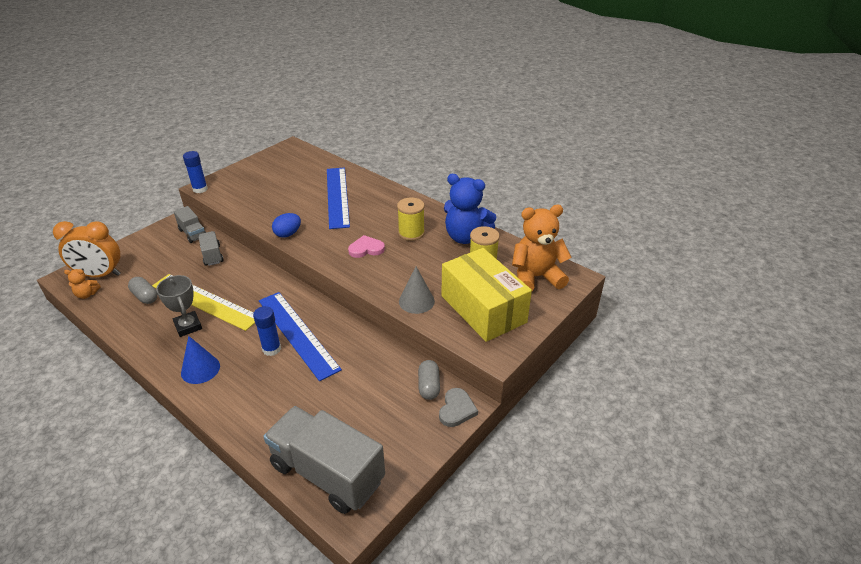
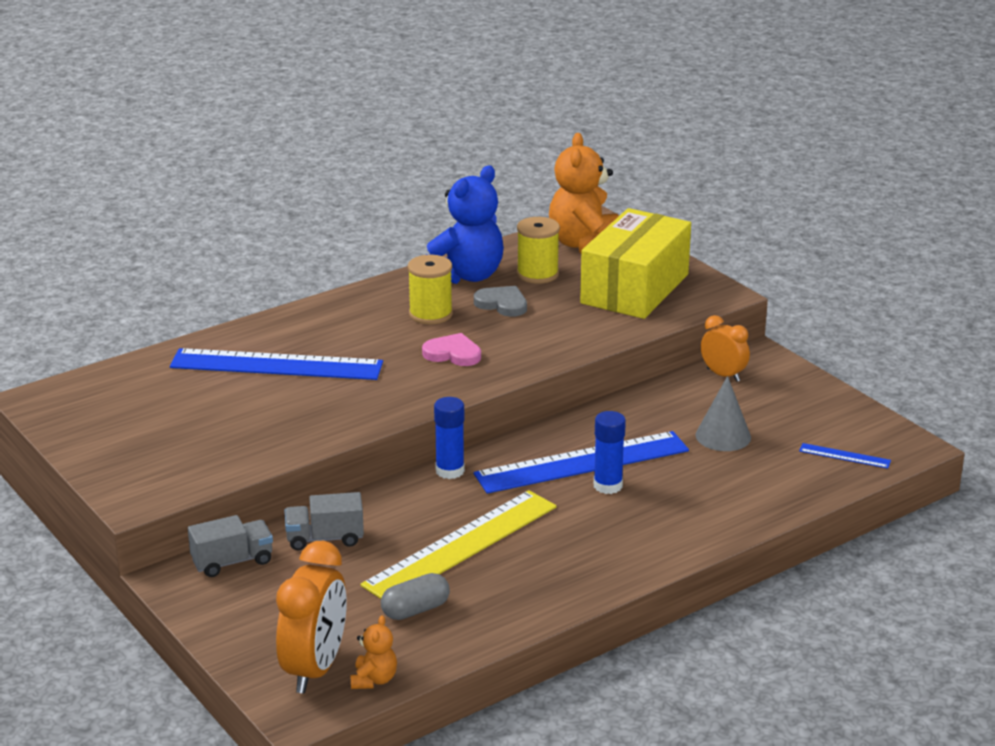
camera: 75 degrees left, 10 degrees down
grey trophy [156,275,202,337] -> none
blue cone [181,336,220,384] -> none
blue glue stick [183,151,208,193] -> blue glue stick moved to [434,397,465,479]
grey truck [263,406,385,514] -> blue ruler [799,443,891,469]
blue egg [272,213,301,238] -> none
pink heart [348,235,385,258] -> pink heart turned 105 degrees clockwise [422,333,481,366]
grey cone [399,267,435,314] -> grey cone moved to [695,376,751,451]
grey capsule [418,360,440,400] -> orange clock [701,315,750,382]
grey heart [439,388,478,427] -> grey heart moved to [474,286,527,317]
yellow box [441,248,532,342] -> yellow box turned 45 degrees counterclockwise [580,208,691,319]

